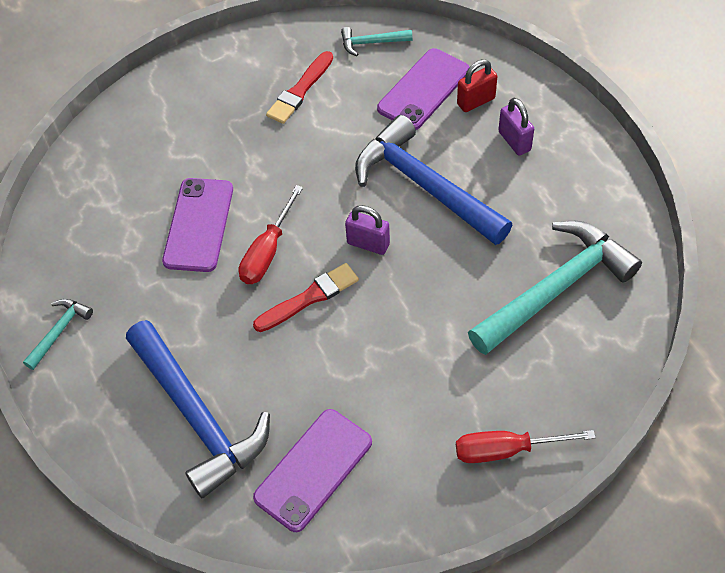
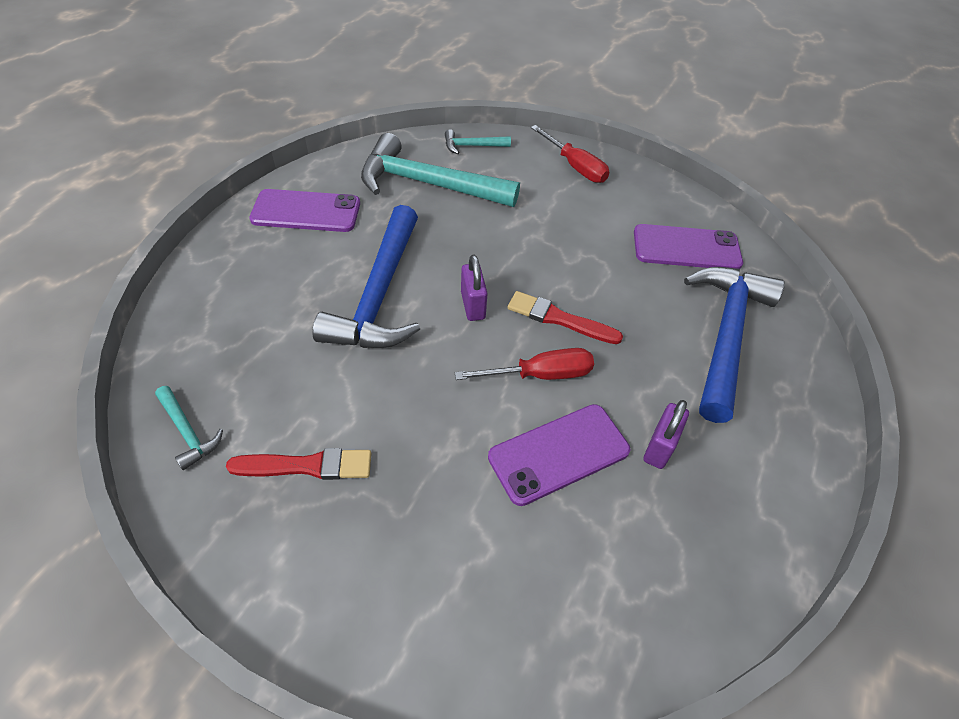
camera: 130 degrees left, 5 degrees down
turquoise hammer [23,299,93,370] -> turquoise hammer moved to [445,129,511,154]
purple phone [377,48,469,130] -> purple phone moved to [249,189,360,232]
red padlock [457,59,498,112] -> none
purple padlock [498,98,534,155] -> purple padlock moved to [644,400,689,469]

